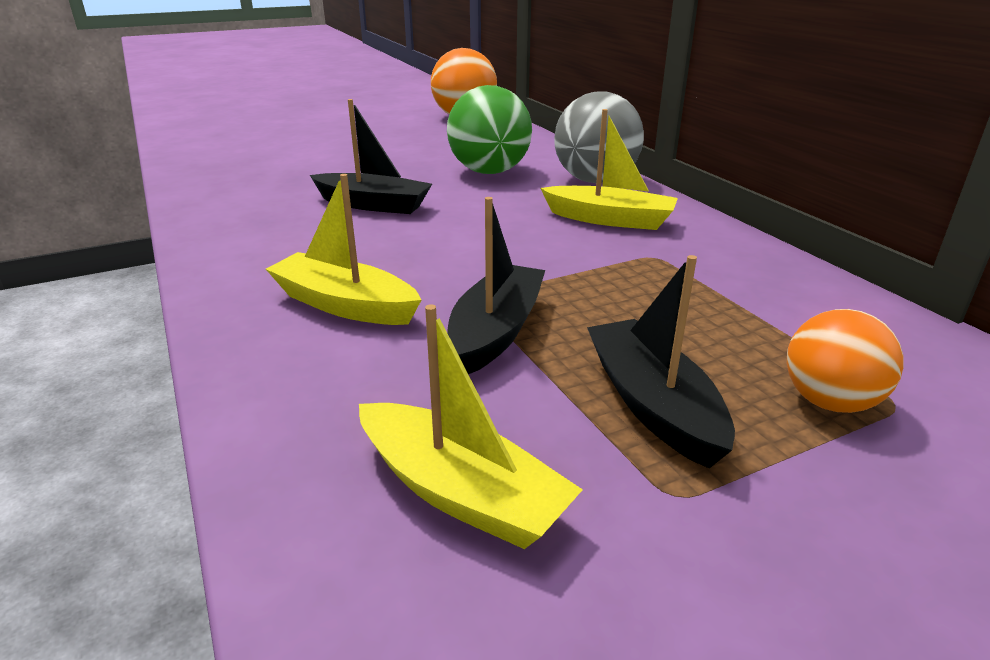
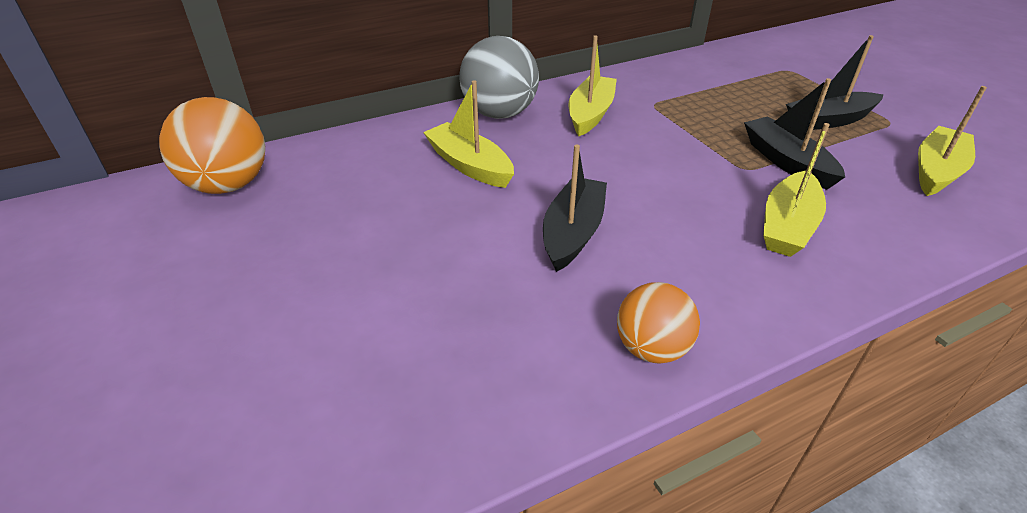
camera: 90 degrees left, 10 degrees up
green ball [447,85,532,174] -> yellow boat [423,80,514,188]
black boat [447,197,545,374] -> black boat turned 45 degrees clockwise [744,78,845,190]
orange ball [787,309,904,413] -> orange ball moved to [617,282,700,364]

